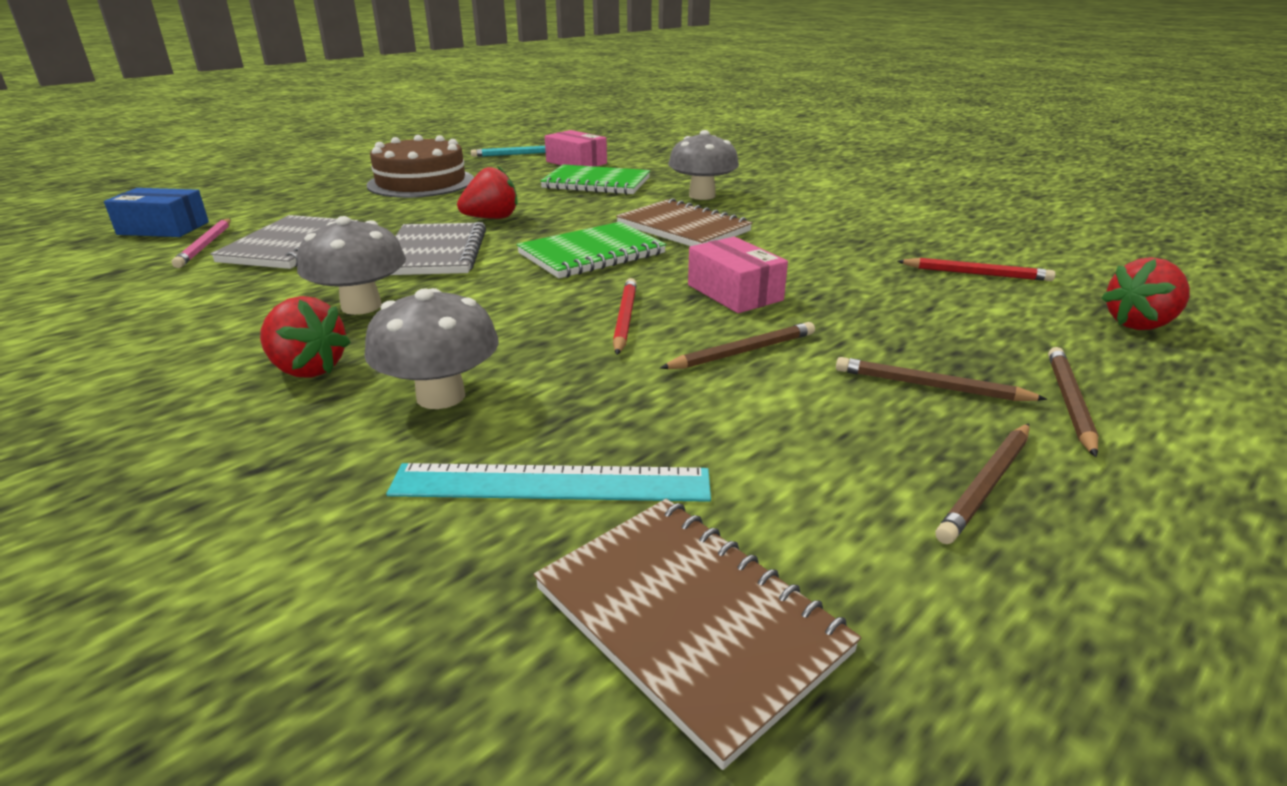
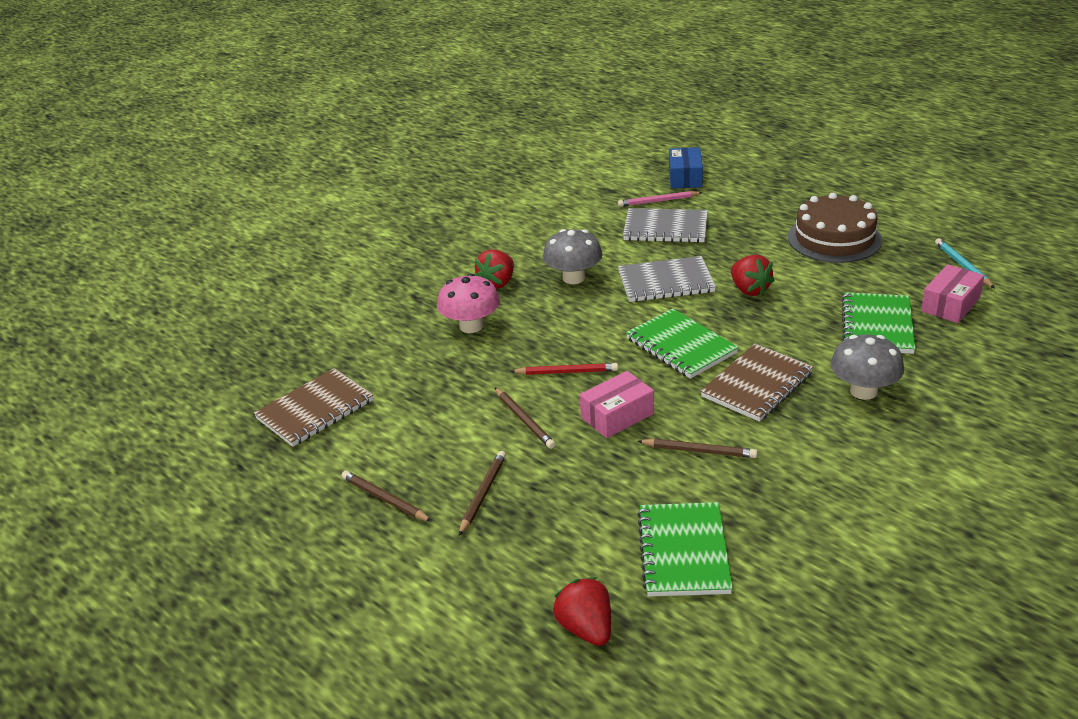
camera: 90 degrees right, 5 degrees up
grey mushroom [364,288,499,409] -> pink mushroom [437,273,500,333]
turquoise ruler [386,463,711,502] -> none
red pencil [897,258,1055,281] -> green notebook [637,502,733,596]
brown pencil [1048,347,1099,457] -> brown pencil moved to [637,439,758,458]

